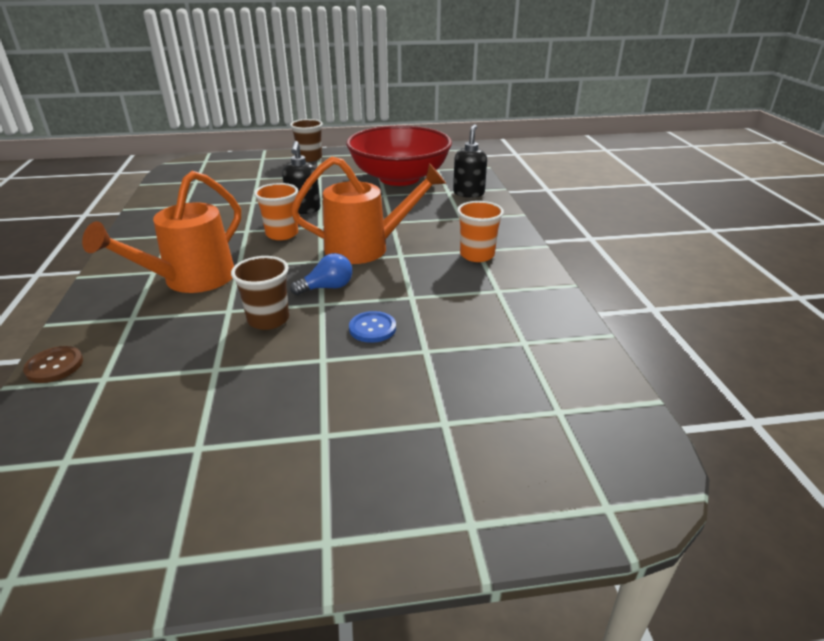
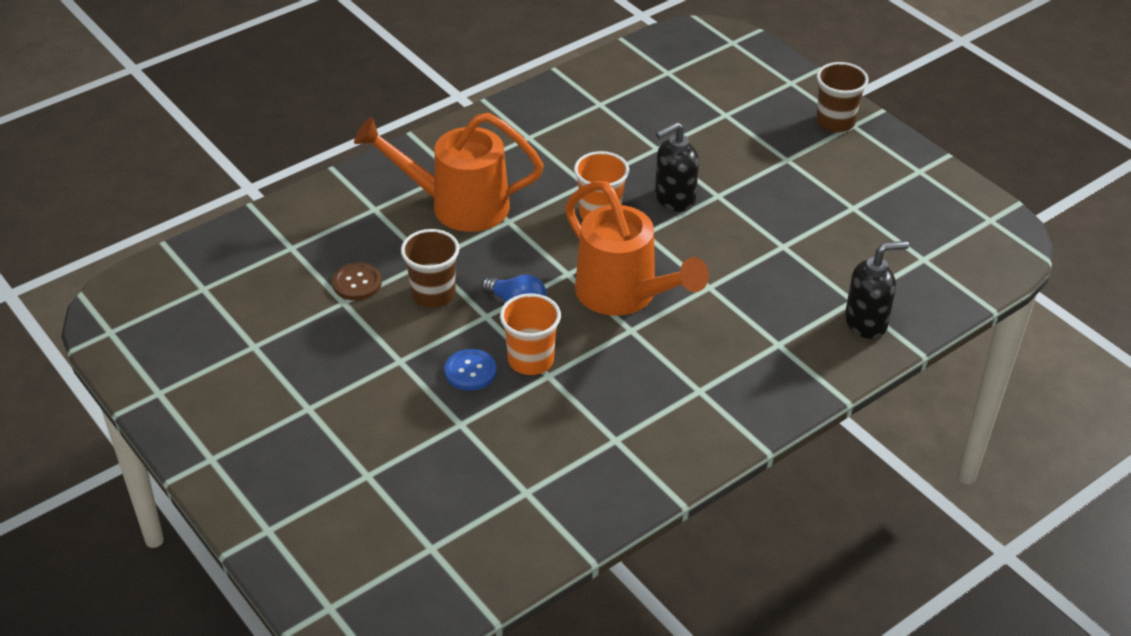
camera: 60 degrees right, 10 degrees up
brown button [23,346,83,383] -> brown button moved to [332,263,382,300]
red bowl [346,125,452,186] -> none
orange cup [457,201,504,262] -> orange cup moved to [500,293,561,375]

